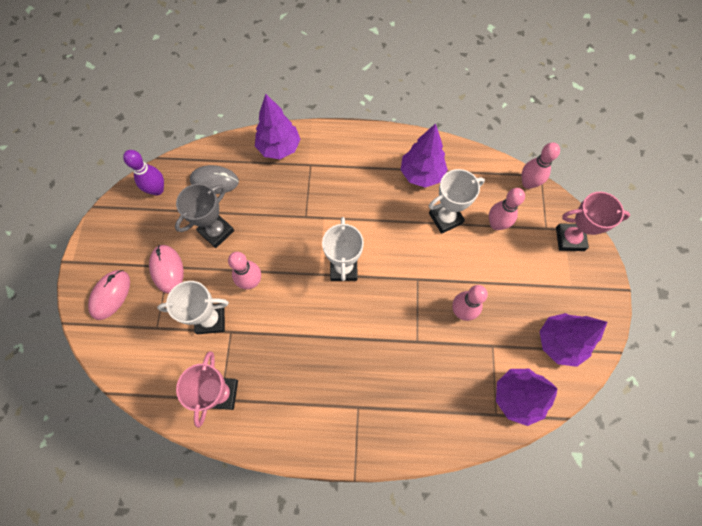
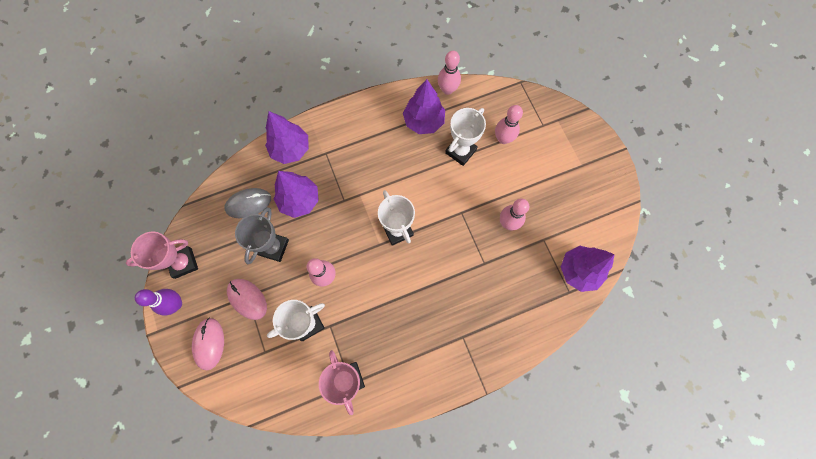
camera: 25 degrees left, 5 degrees up
purple bowling pin [123,150,164,196] -> purple bowling pin moved to [135,289,182,316]
pink bowling pin [522,143,560,189] -> pink bowling pin moved to [438,51,461,95]
purple tree [539,313,607,367] -> purple tree moved to [274,171,319,218]
pink trophy [556,192,630,251] -> pink trophy moved to [126,231,198,279]

